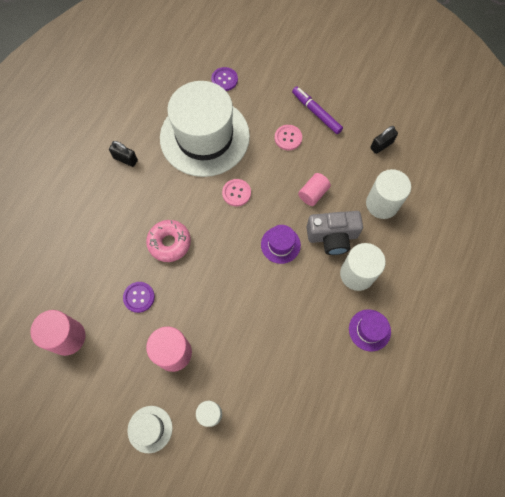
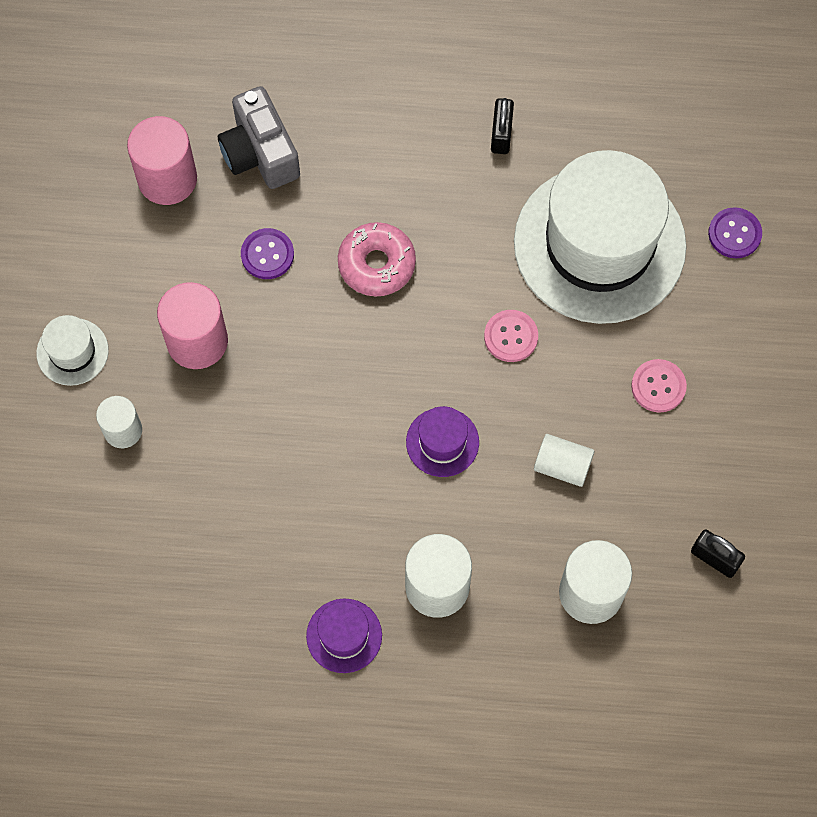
camera: 70 degrees right, 0 degrees up
purple marker [292,87,343,134] -> none
pink cylinder [298,173,331,206] -> white cylinder [534,434,595,487]
grey camera [307,211,363,255] -> grey camera moved to [218,86,300,189]

